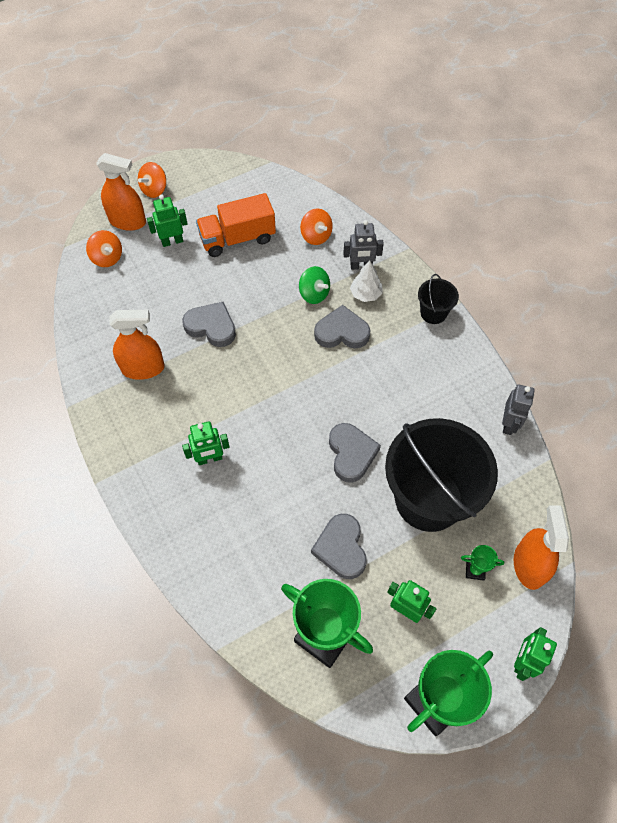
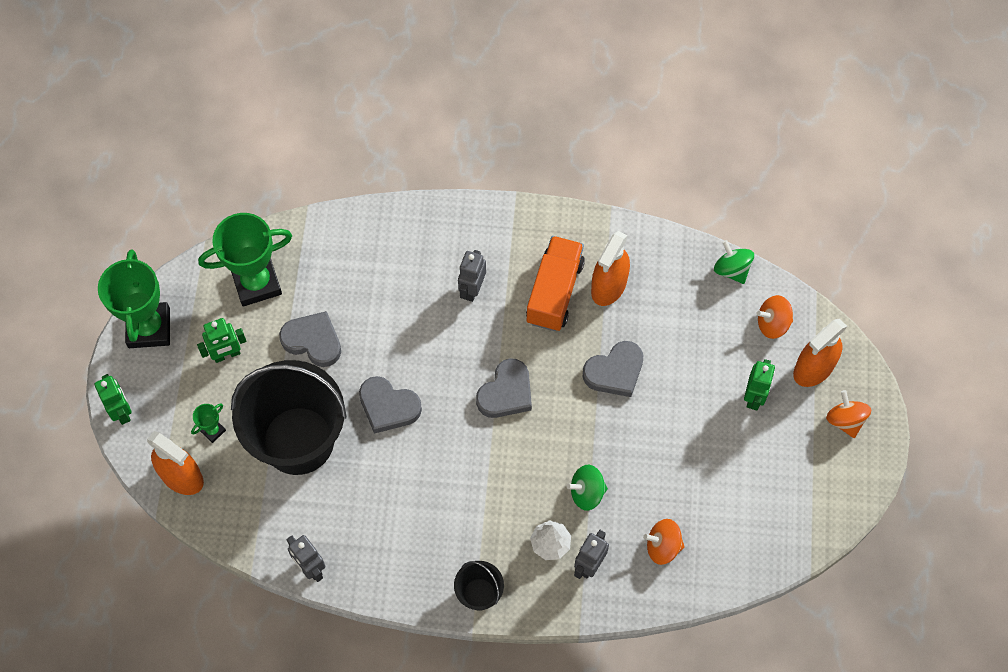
camera: 125 degrees right, 5 degrees up
green robot [182,421,230,465] -> grey robot [458,250,486,302]
orange truck [196,193,276,257] -> orange truck moved to [526,236,585,331]
grey heart [314,305,370,349] -> grey heart moved to [476,358,532,418]
none -> green spinning top [714,240,754,284]

